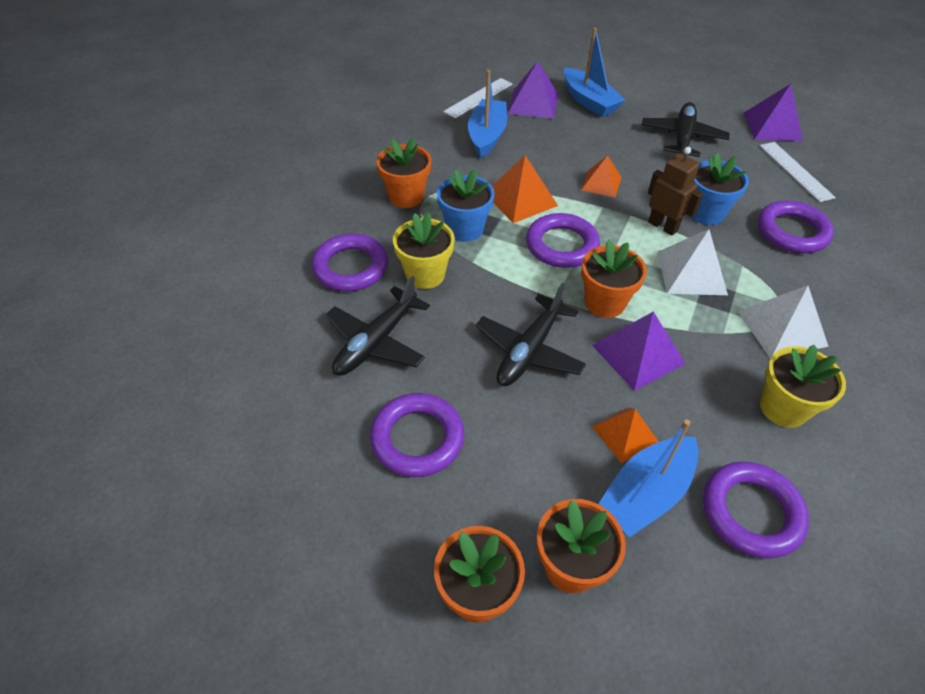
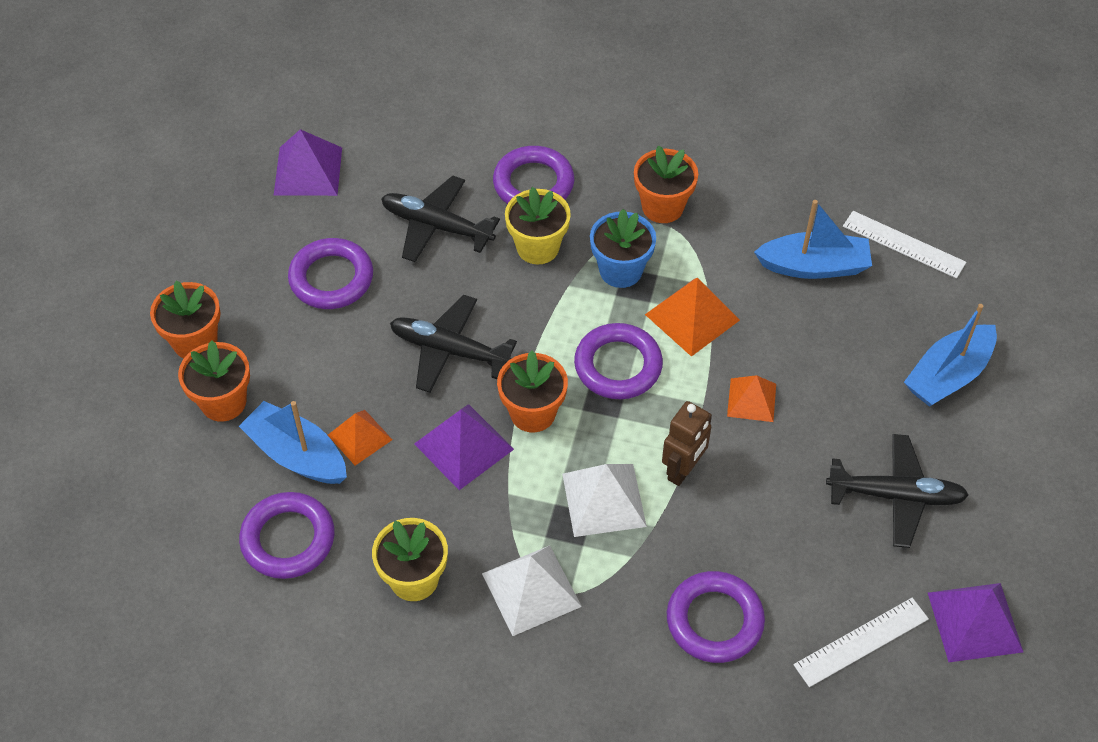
camera: 80 degrees right, 5 degrees up
purple pyramid [507,61,558,119] -> purple pyramid moved to [274,129,342,196]
blue flower pot [691,153,749,225] -> none

